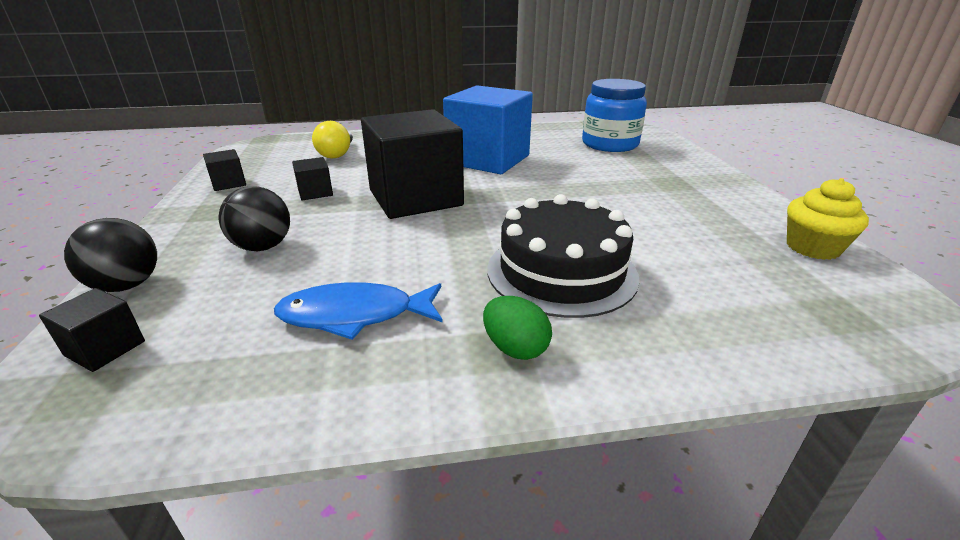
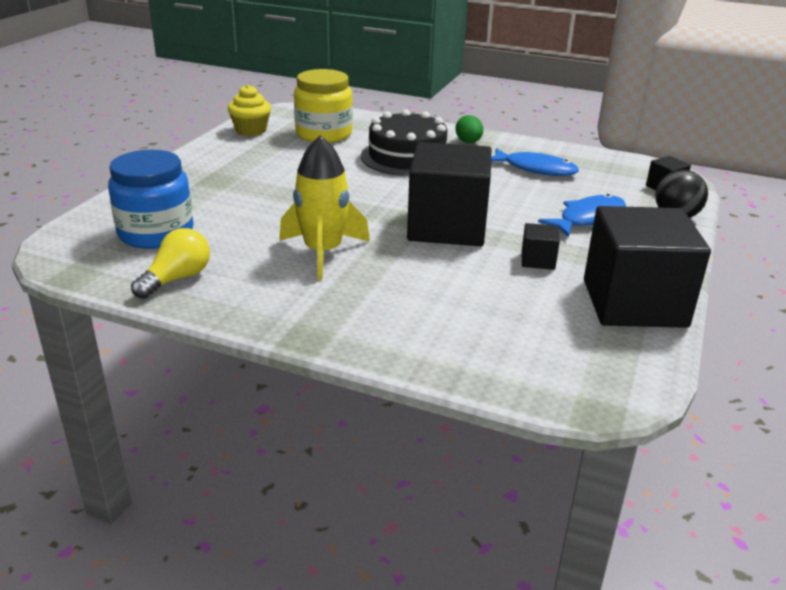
camera: 150 degrees left, 0 degrees up
black cube [203,149,246,191] -> black cube [584,206,711,328], size x2.42
black ball [218,186,290,251] -> blue fish [538,194,626,237]
yellow light bulb [312,121,353,159] -> yellow light bulb moved to [131,228,210,299]
blue cube [443,85,533,174] -> yellow rocket [279,135,370,280]
none -> yellow jar [294,69,353,143]

